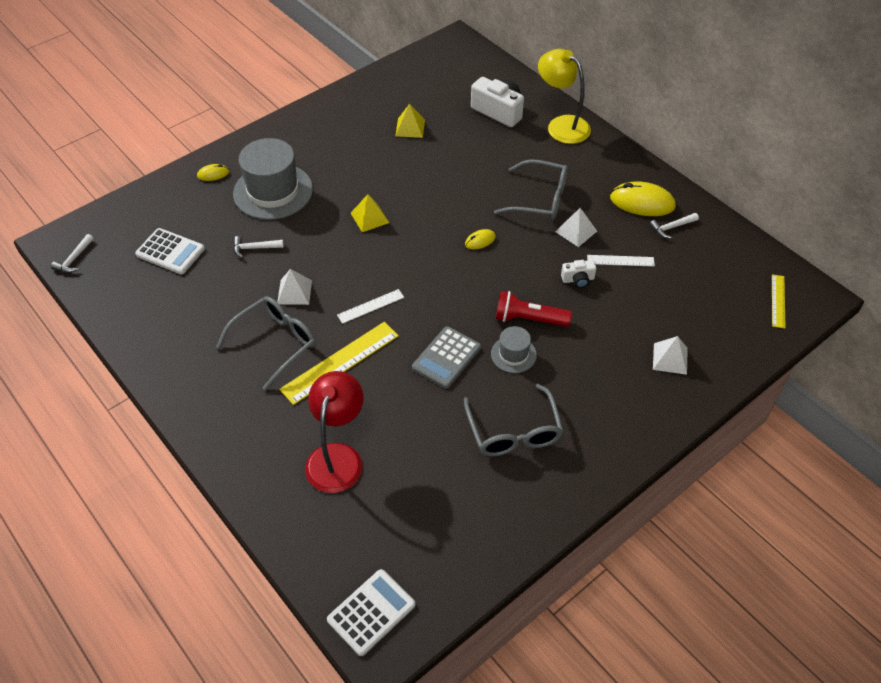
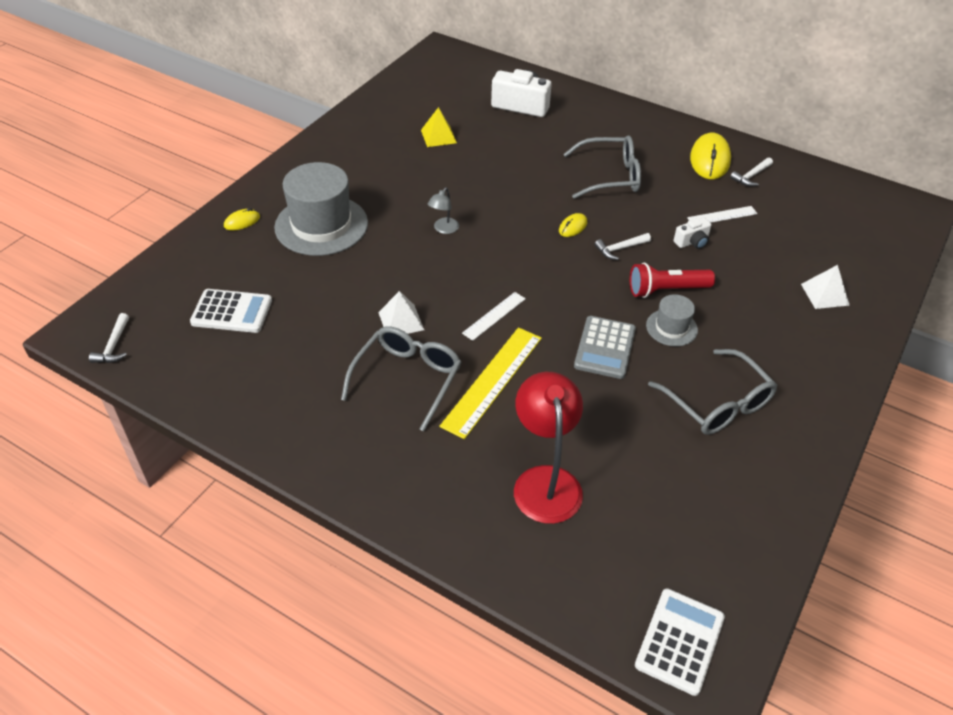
camera: 20 degrees left, 5 degrees down
white hammer [234,236,284,258] -> white hammer moved to [594,233,651,260]
yellow pyramid [351,194,389,232] -> grey lamp [428,187,459,234]
yellow lamp [538,49,591,144] -> none
white pyramid [555,208,597,247] -> none
yellow mouse [610,181,676,216] -> yellow mouse turned 75 degrees counterclockwise [690,133,731,179]
yellow ruler [772,274,786,329] -> none

